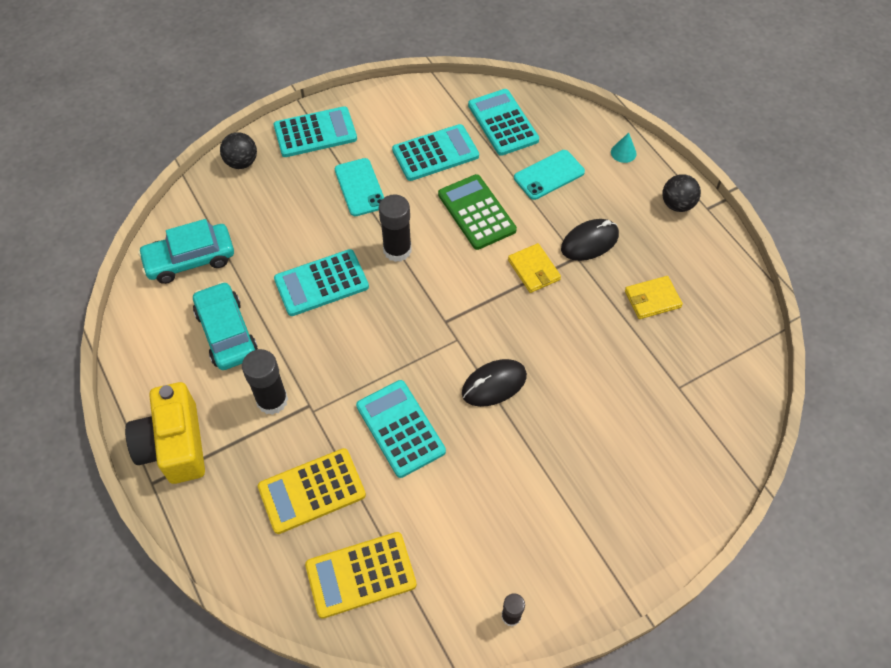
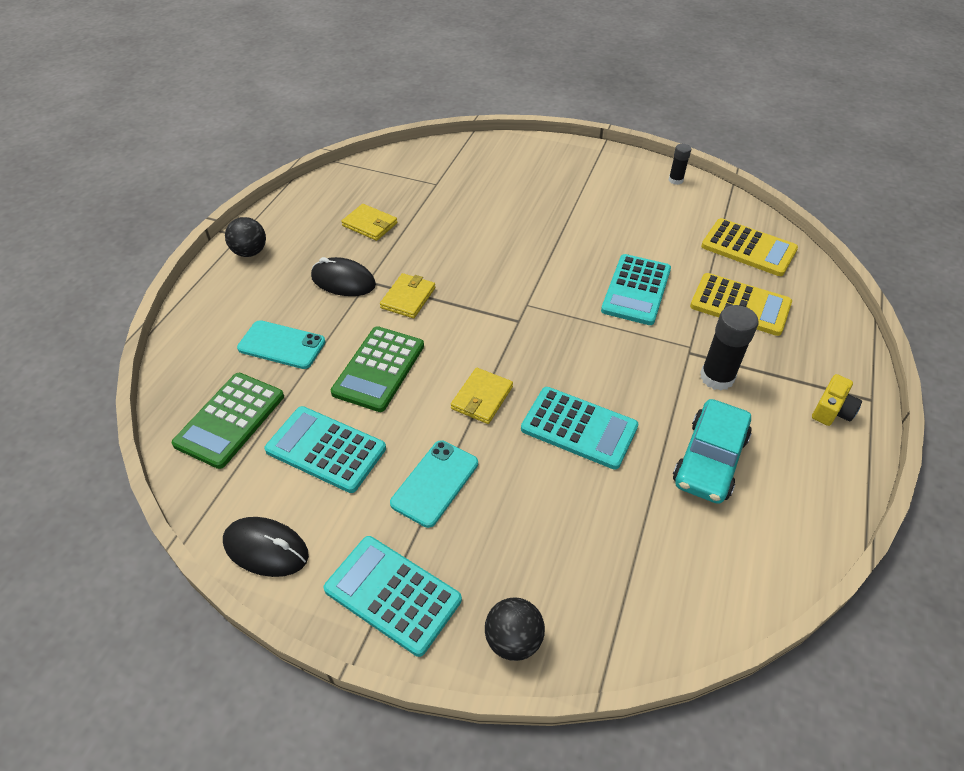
camera: 130 degrees left, 10 degrees down
yellow camera [125,382,205,484] -> yellow camera [812,374,862,426], size x0.50
turquoise car [138,219,234,284] -> none
black glue stick [379,194,412,262] -> yellow wallet [451,368,513,424]
black mouse [462,359,527,407] -> black mouse moved to [223,517,309,577]
turquoise calculator [468,89,539,156] -> green calculator [172,373,284,469]
turquoise cone [611,133,637,163] -> none

